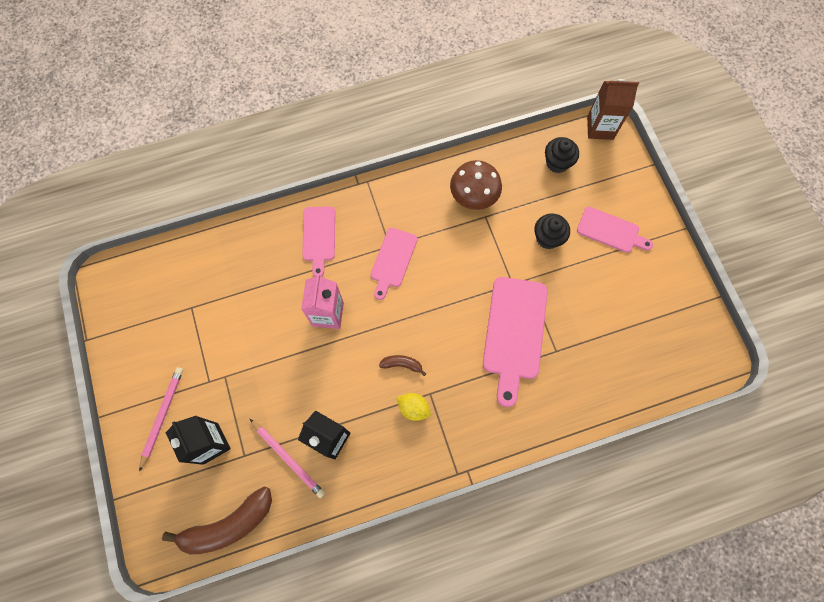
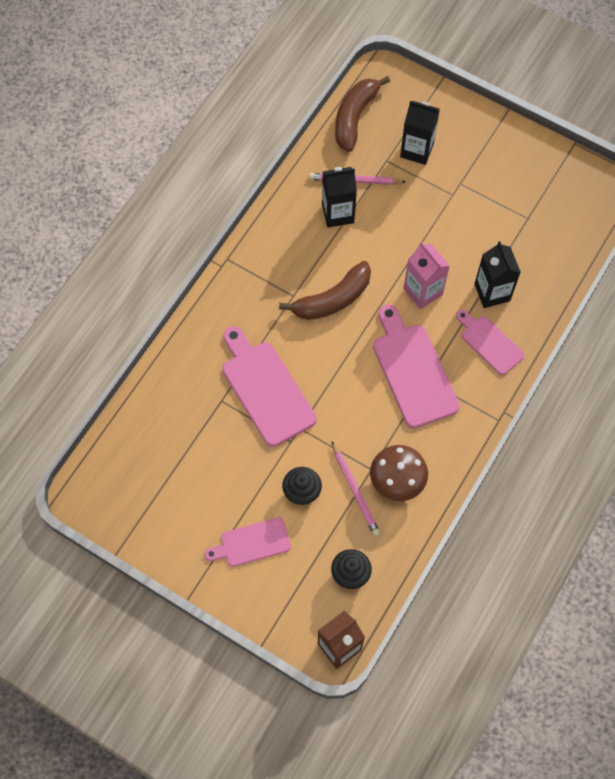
camera: 140 degrees right, 5 degrees down
pink pencil [139,367,183,472] -> pink pencil moved to [332,442,381,537]
pink cutting board [370,228,418,300] -> pink cutting board [373,304,460,429], size x1.66
brown banana [379,355,426,376] -> brown banana [279,261,371,320], size x2.17
yellow lemon [396,393,431,421] -> none
none -> black carton [474,241,521,308]

